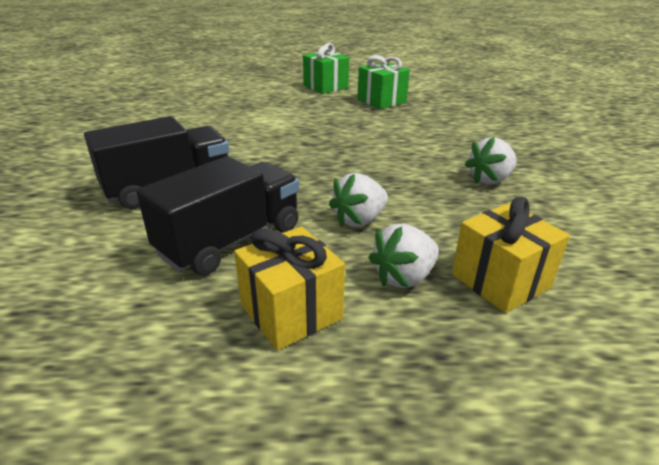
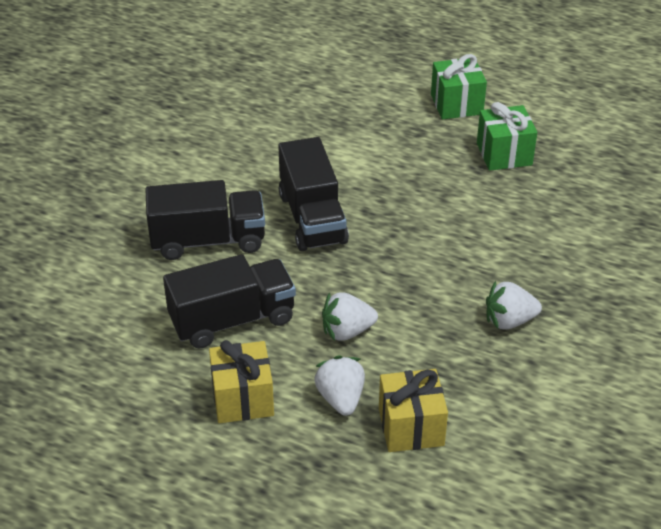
camera: 25 degrees right, 10 degrees up
white strawberry [368,224,439,288] -> white strawberry turned 90 degrees clockwise [314,355,365,416]
none -> black truck [278,137,349,251]

